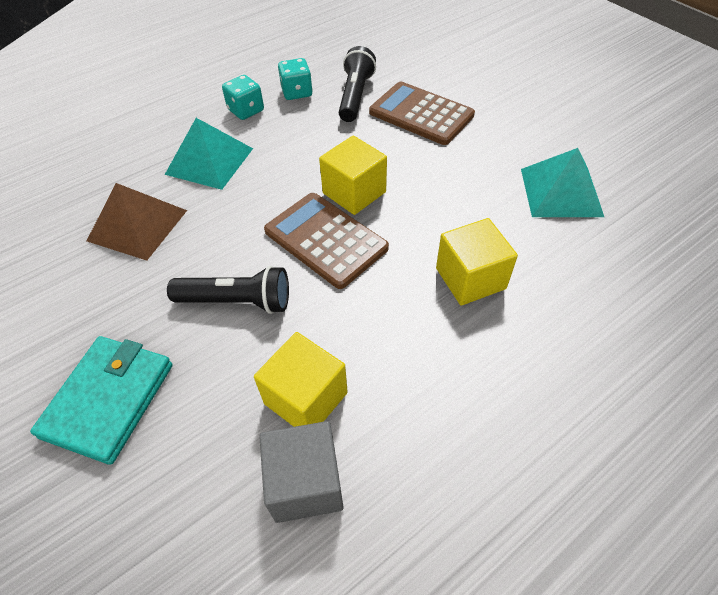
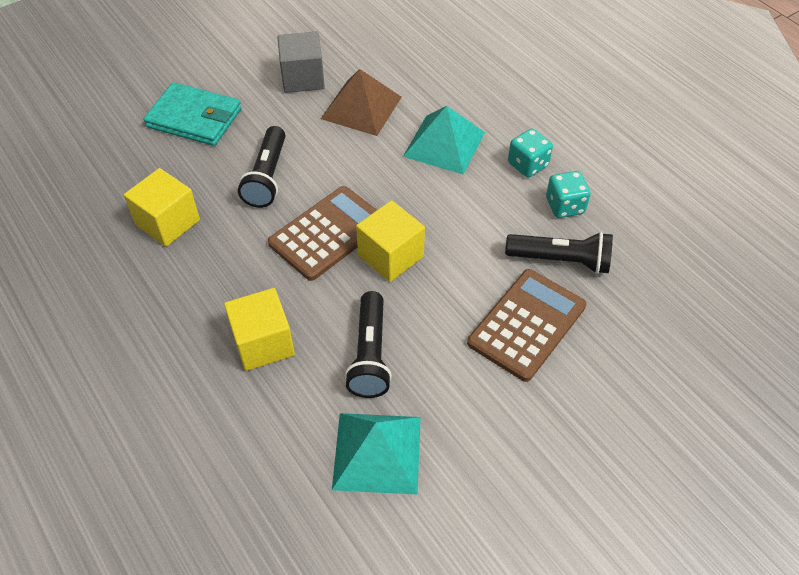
camera: 90 degrees right, 0 degrees up
grey cube [259,421,344,523] -> grey cube moved to [277,31,325,93]
none -> black flashlight [345,291,392,398]

